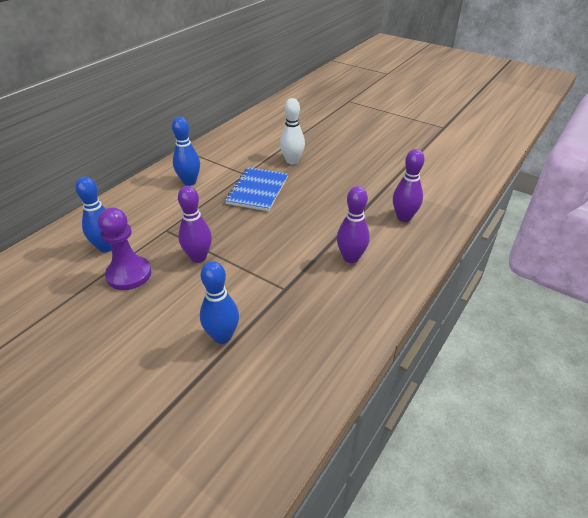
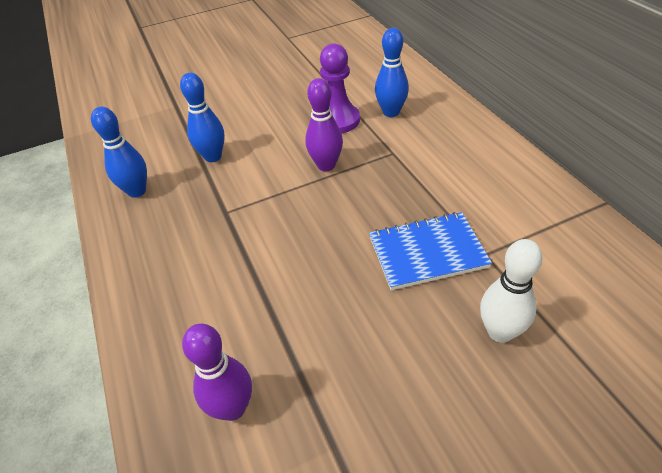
camera: 125 degrees right, 5 degrees up
blue bowling pin [172,117,200,186] -> blue bowling pin moved to [91,107,147,198]
blue notebook [225,167,288,211] -> blue notebook turned 60 degrees counterclockwise [369,212,492,290]
purple bowling pin [337,186,370,263] -> none

